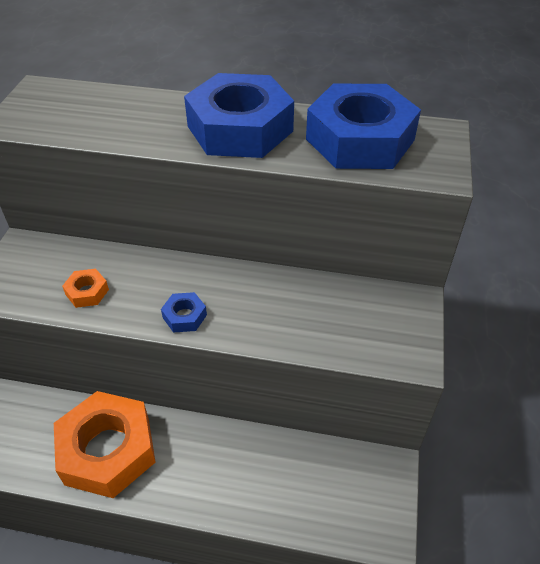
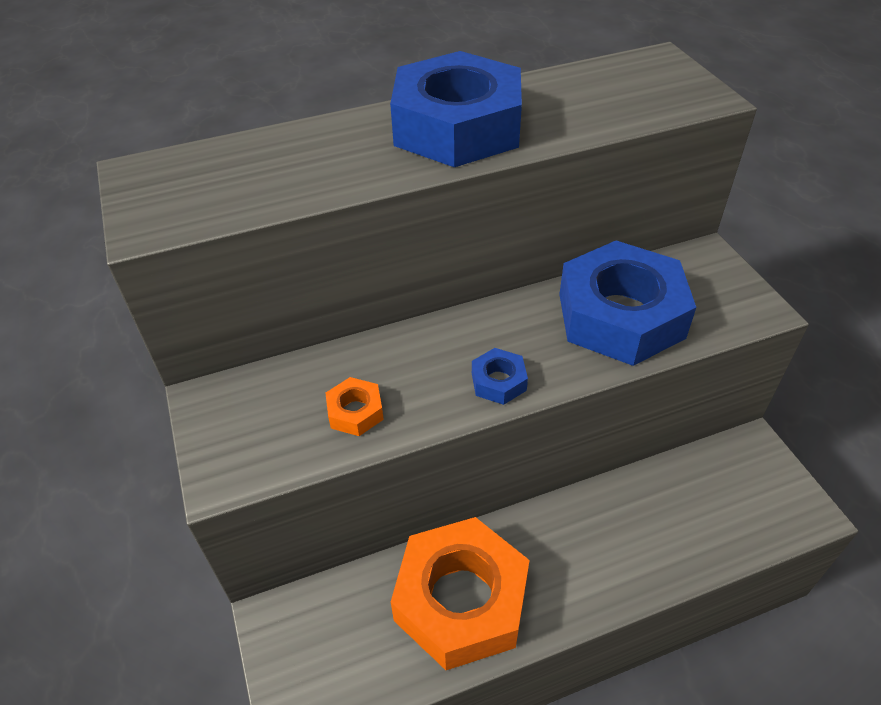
camera: 30 degrees left, 0 degrees up
blue nut [306,84,421,169] -> blue nut moved to [559,241,696,366]

